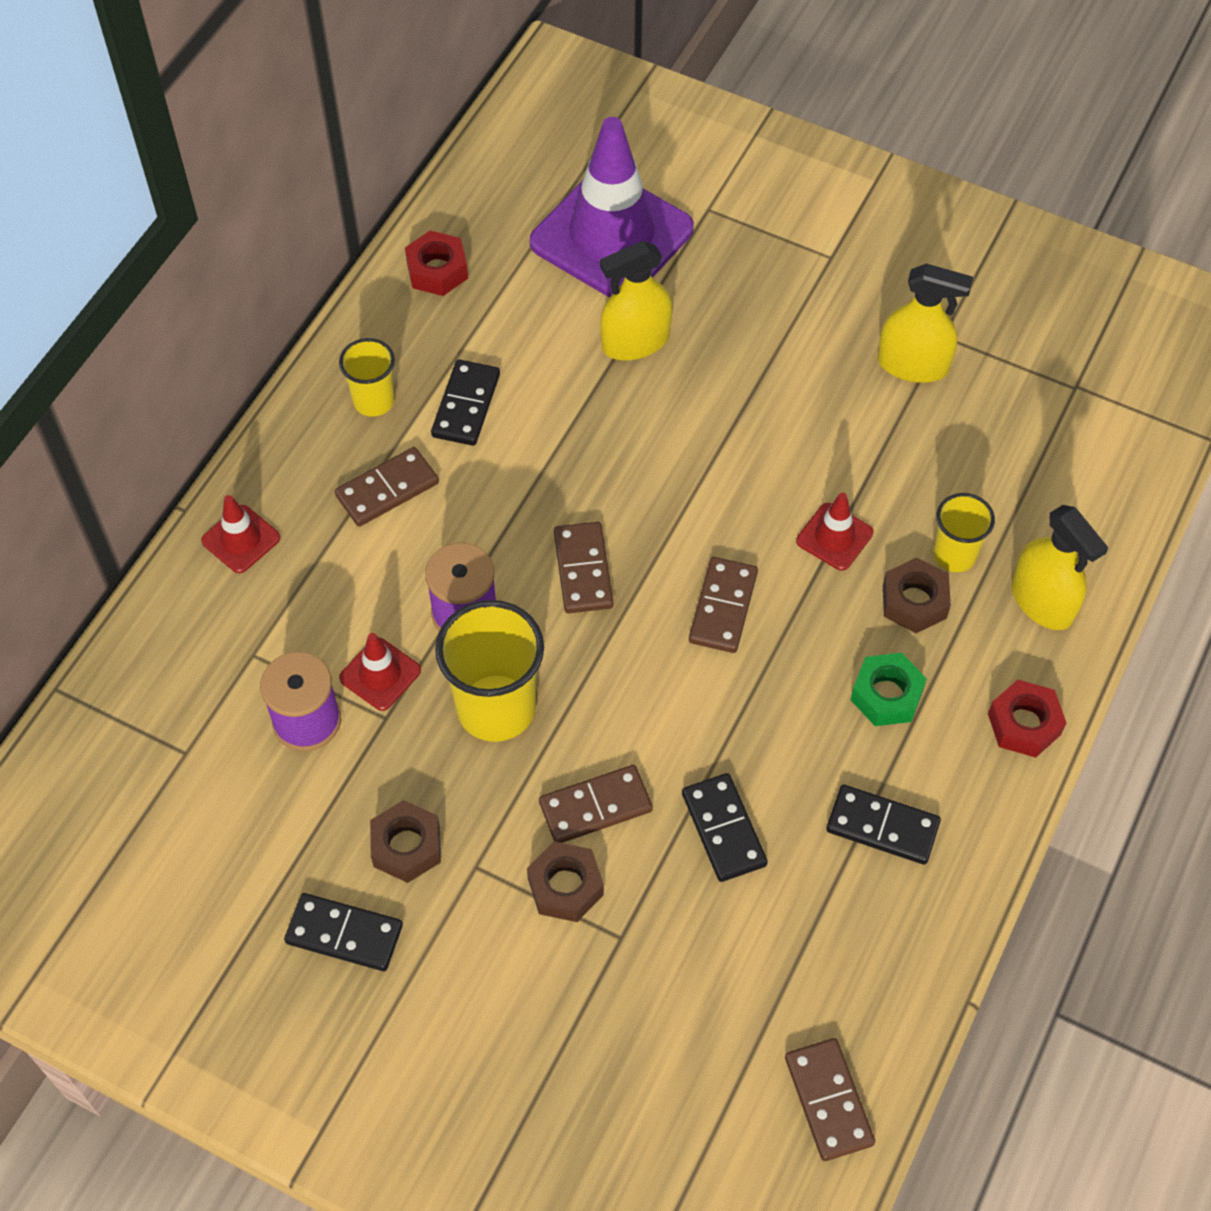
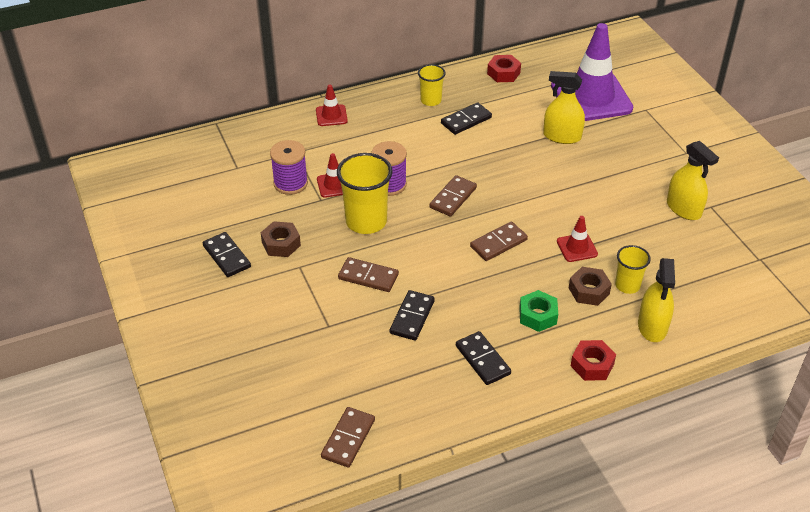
camera: 40 degrees right, 15 degrees down
brown domino [335,447,439,527] -> none
brown nut [527,842,604,922] -> none

